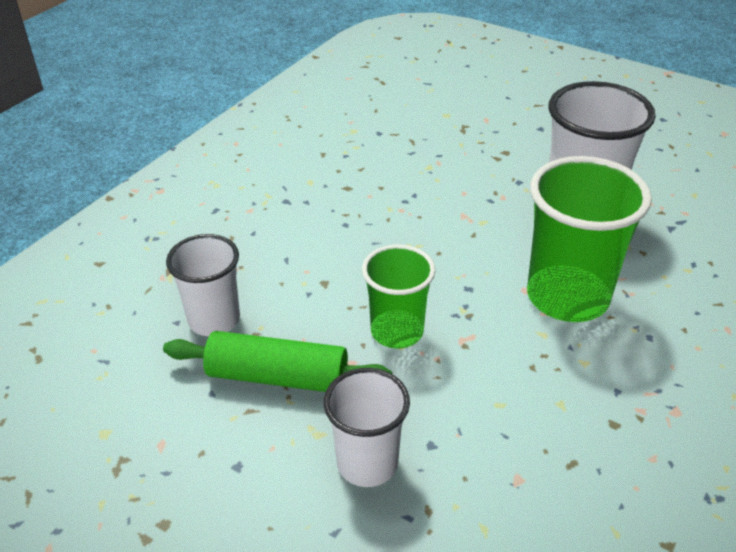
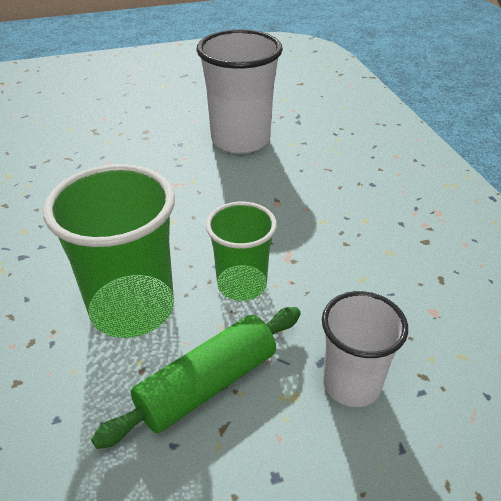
camera: 50 degrees left, 0 degrees up
white cup [166,234,240,336] -> none
green cup [527,156,652,322] -> green cup moved to [43,164,175,338]

